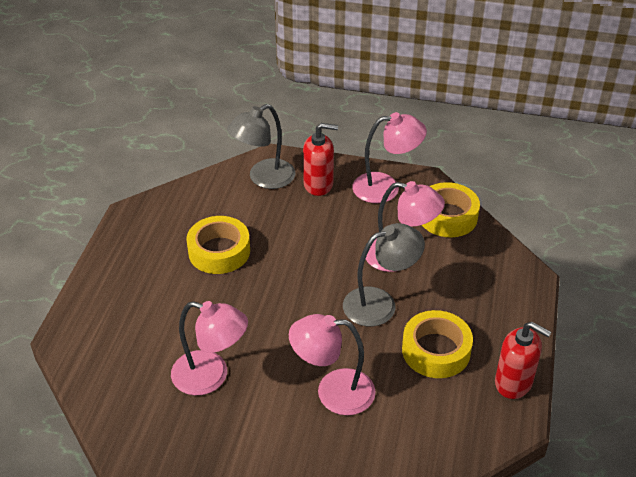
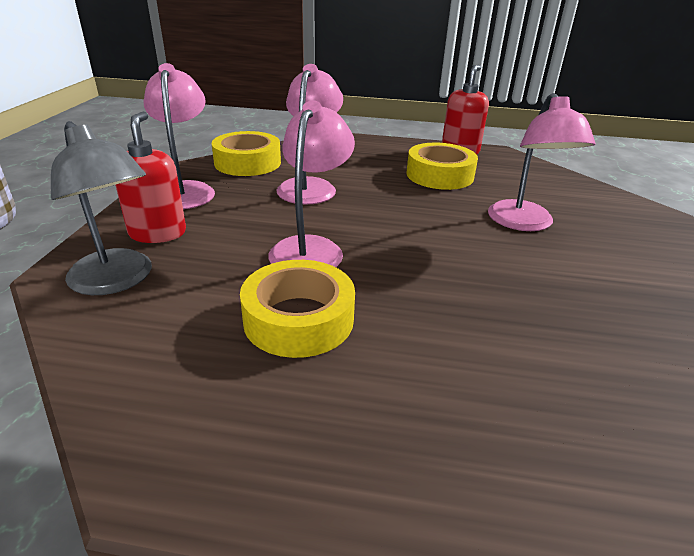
camera: 95 degrees left, 10 degrees down
pink lamp [171,301,248,395] -> pink lamp moved to [269,100,355,268]
grey lamp [343,223,425,326] -> none

